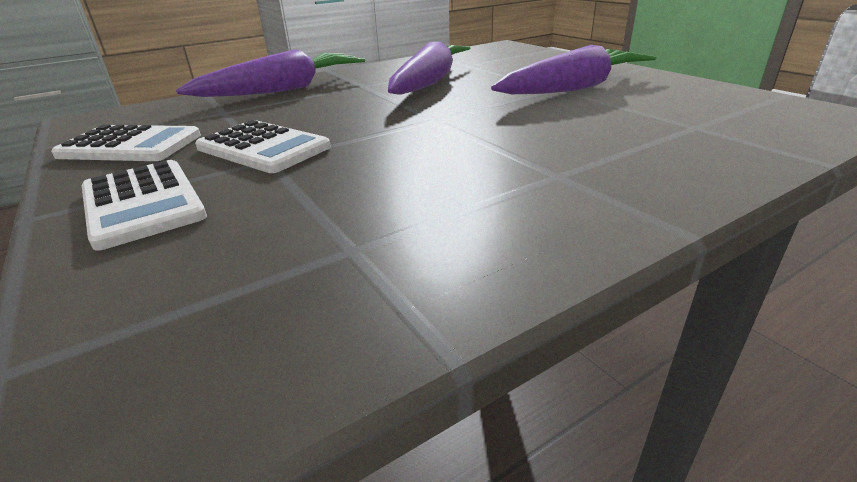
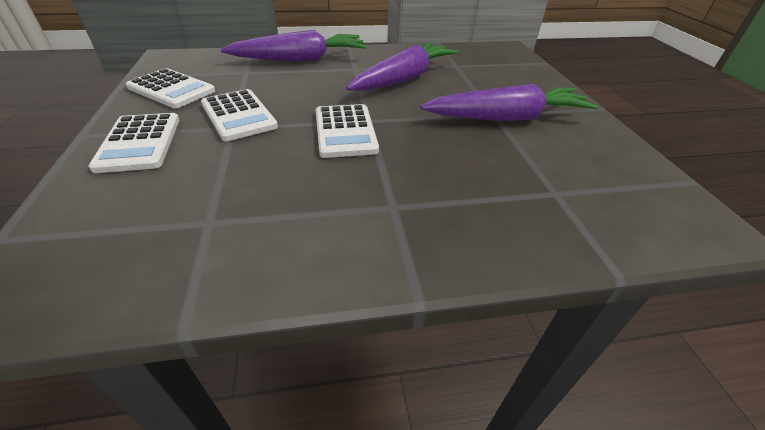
camera: 20 degrees right, 10 degrees up
none -> white calculator [315,104,379,158]

